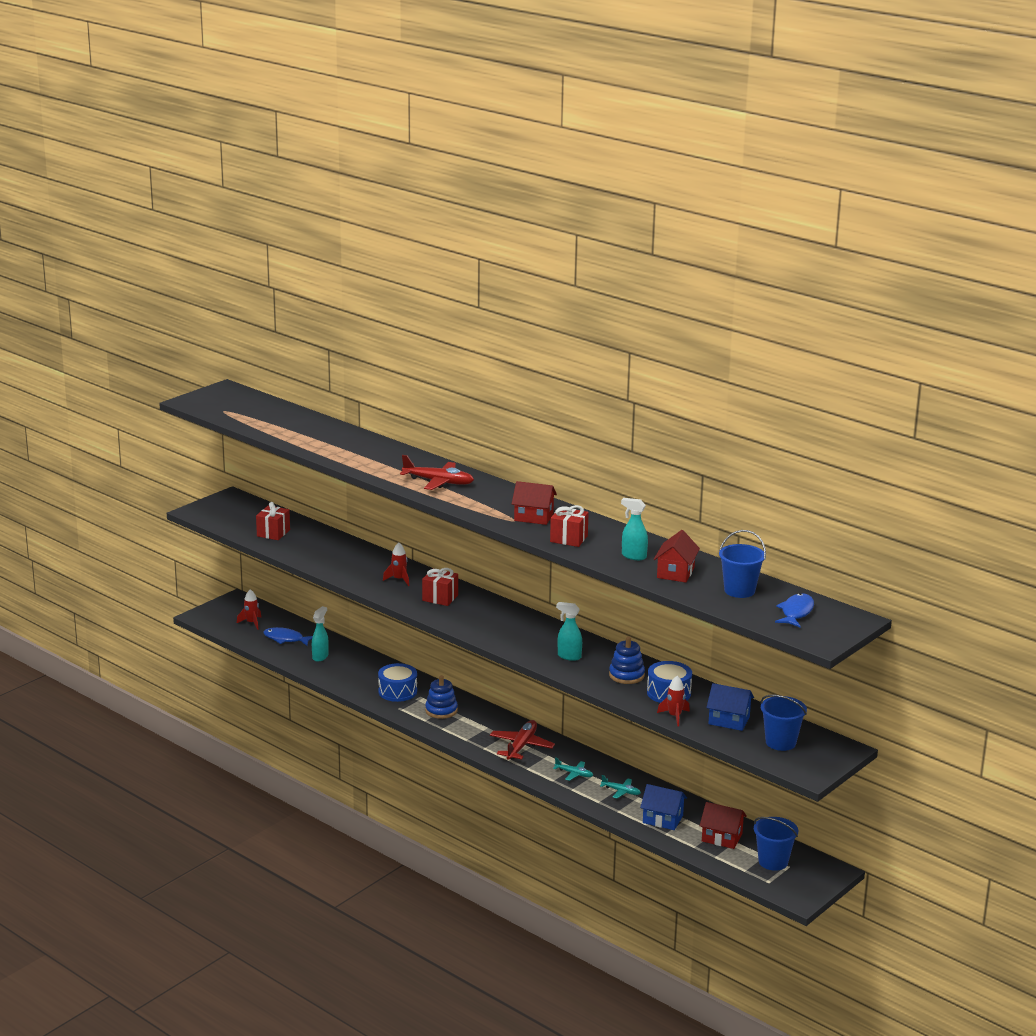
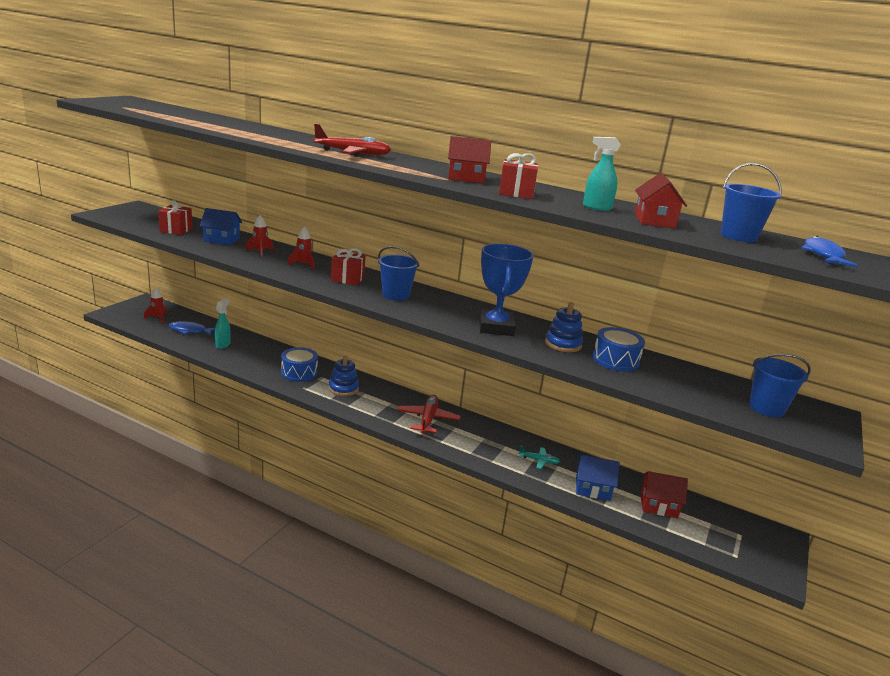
camera: 15 degrees left, 0 degrees up
turquoise plane [553,757,593,781] -> none
turquoise spray bottle [556,602,582,661] -> blue trophy [479,244,533,336]
red rocket [657,676,690,727] -> red rocket moved to [246,215,274,258]
blue house [706,683,754,731] -> blue house moved to [200,208,242,245]
blue bucket [754,817,798,871] -> blue bucket moved to [378,246,419,301]

